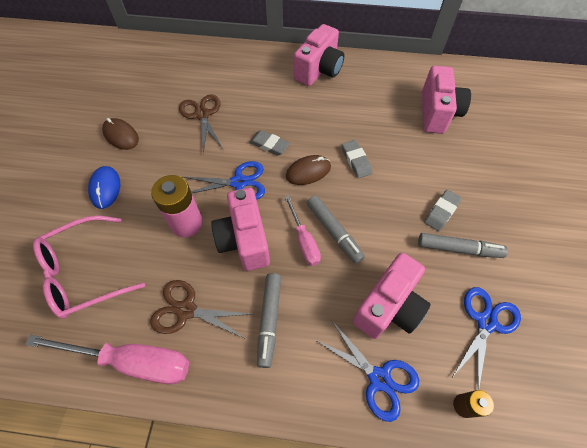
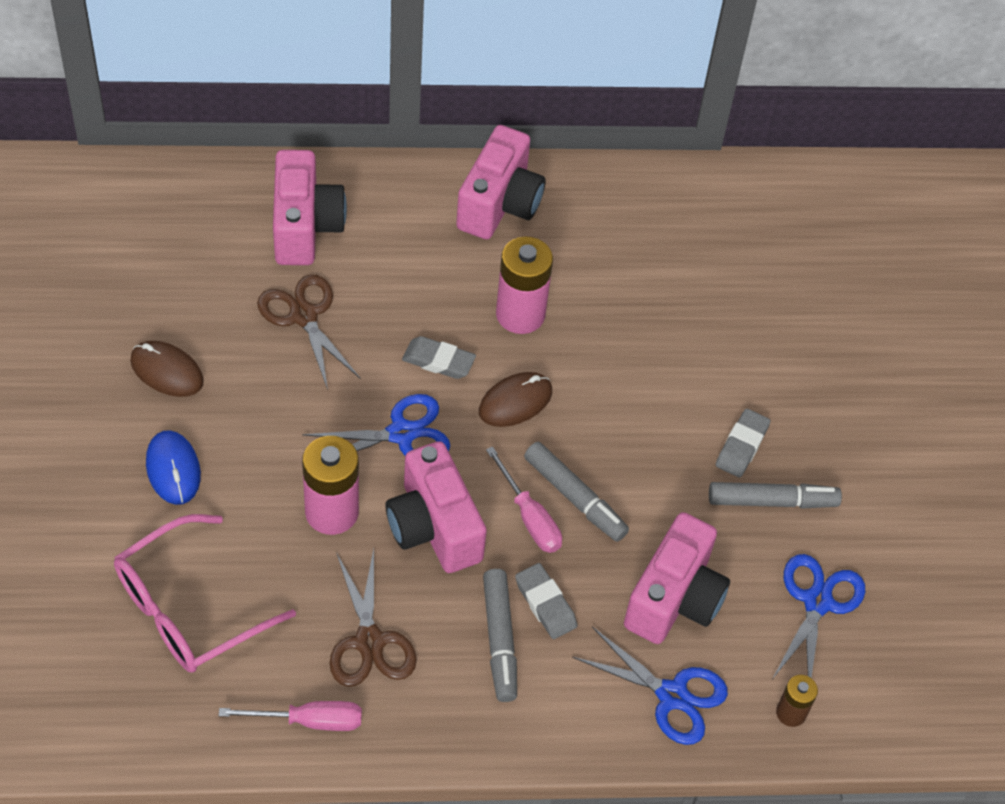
camera: 15 degrees left, 5 degrees down
pink screwdriver [25,335,189,384] -> pink screwdriver [219,701,362,731], size x0.58
brown scissors [150,280,253,339] -> brown scissors turned 105 degrees counterclockwise [330,549,417,687]
grey eraser [342,140,372,178] -> grey eraser moved to [515,563,578,639]
pink camera [422,66,471,134] -> pink camera moved to [273,150,347,265]
none -> pink battery [496,237,553,334]

